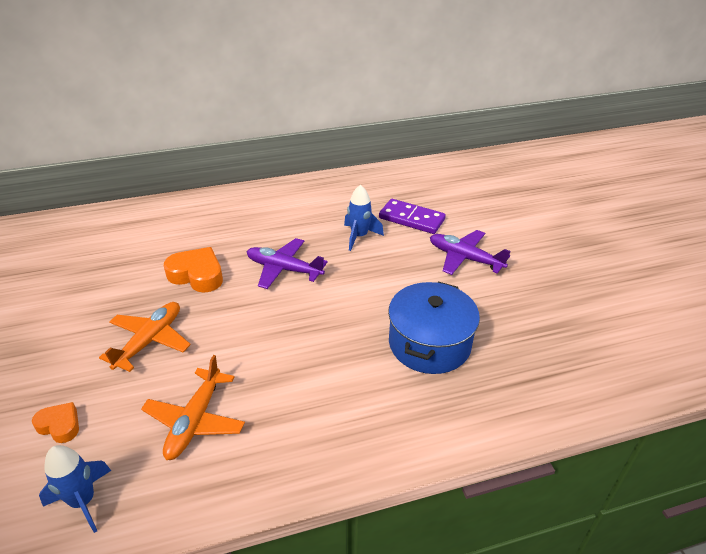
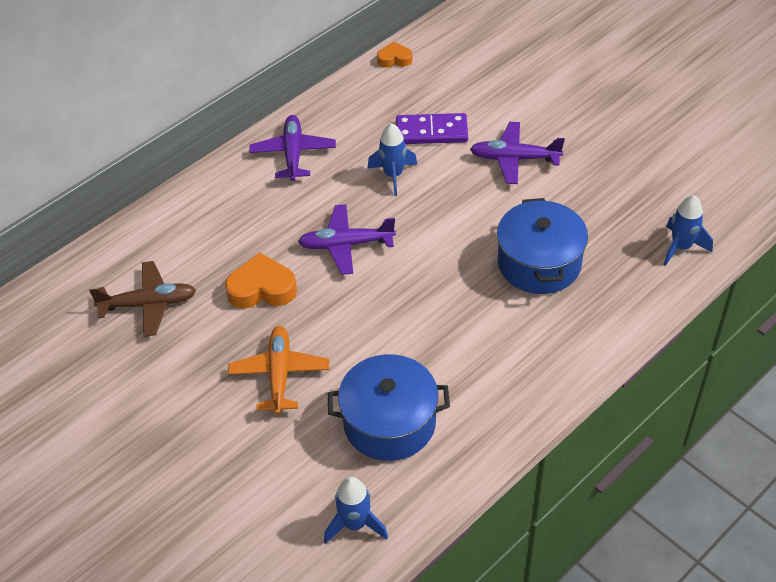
camera: 25 degrees left, 10 degrees up
orange heart [32,402,79,443] -> orange heart moved to [377,42,413,68]
orange plane [141,355,245,460] -> blue pot [328,354,450,461]
none -> brown plane [89,261,196,337]
none -> purple plane [249,115,336,181]
none -> blue rocket [663,195,713,266]

